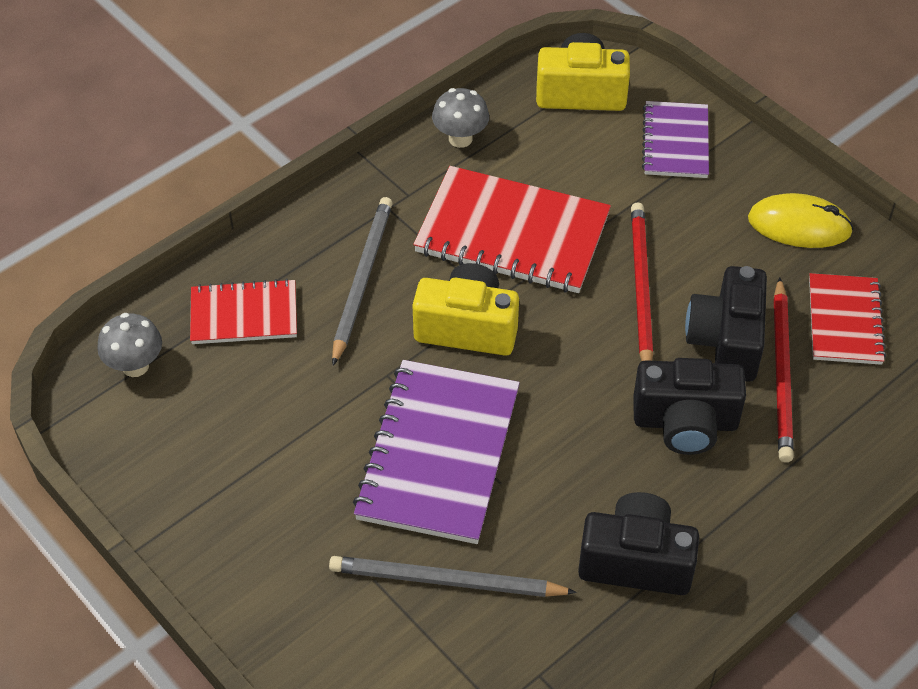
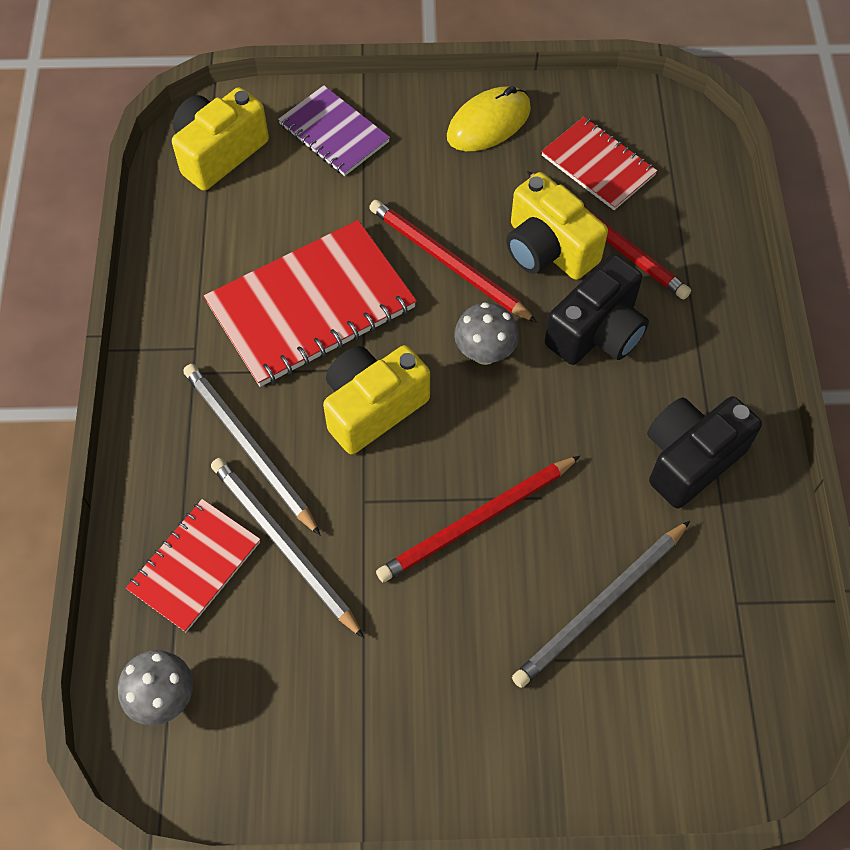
camera: 50 degrees left, 10 degrees up
purple notebook [353,360,520,544] -> red pencil [376,456,580,582]
grey mushroom [432,88,489,148] -> grey mushroom moved to [454,302,519,365]
black camera [685,266,767,382] -> yellow camera [506,172,608,280]
none -> grey pencil [211,458,364,638]

